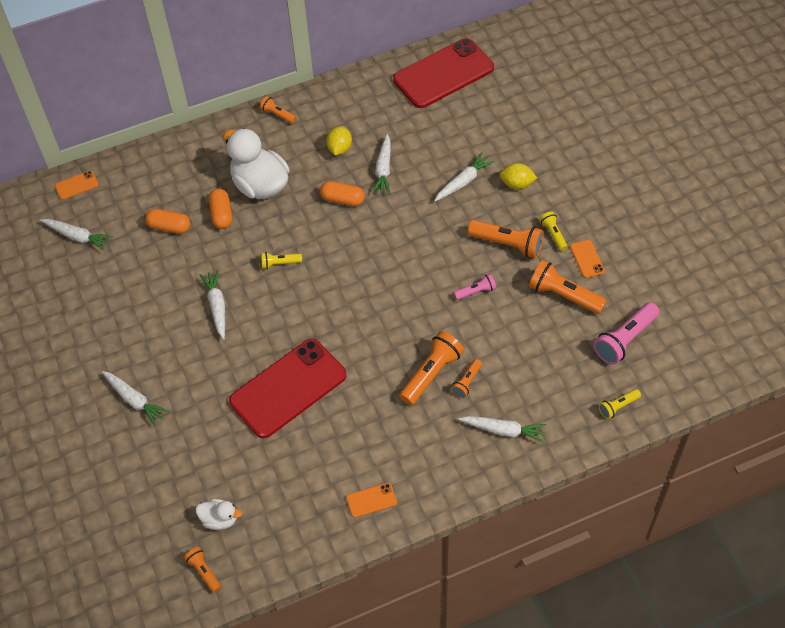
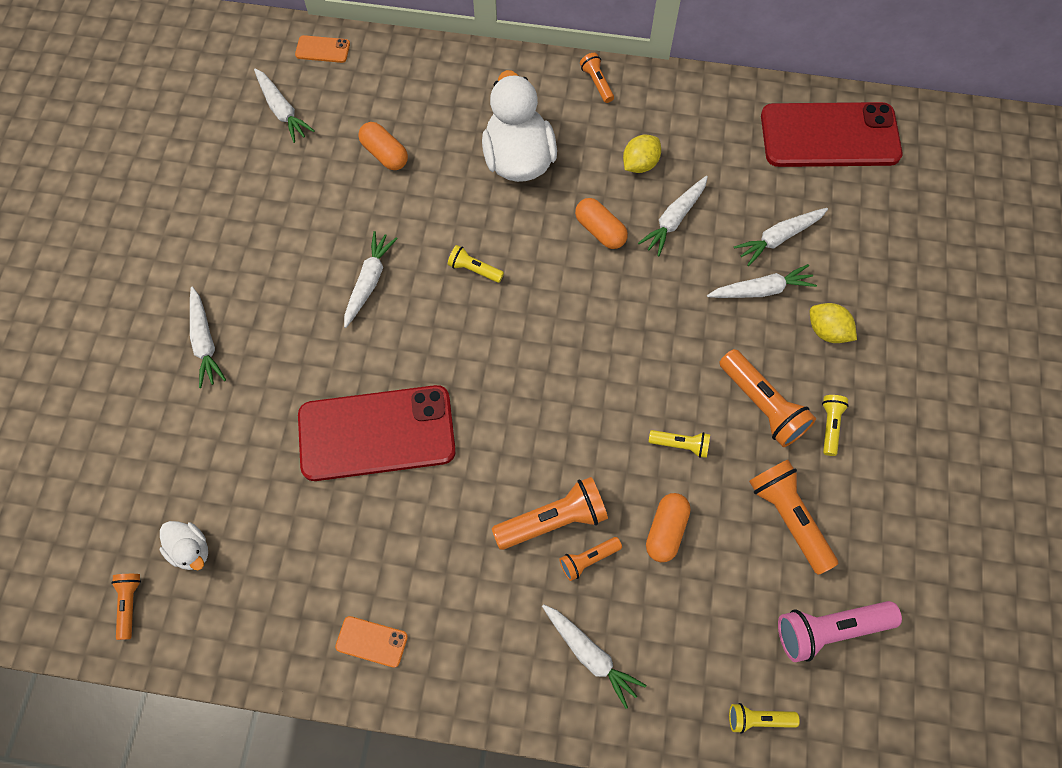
camera: 30 degrees right, 10 degrees up
orange capsule [209,188,232,229] -> orange capsule moved to [646,493,691,562]
pink flashlight [454,274,496,300] -> yellow flashlight [649,430,710,458]
orange phone [570,240,605,278] -> none
none -> white carrot [734,208,828,266]

